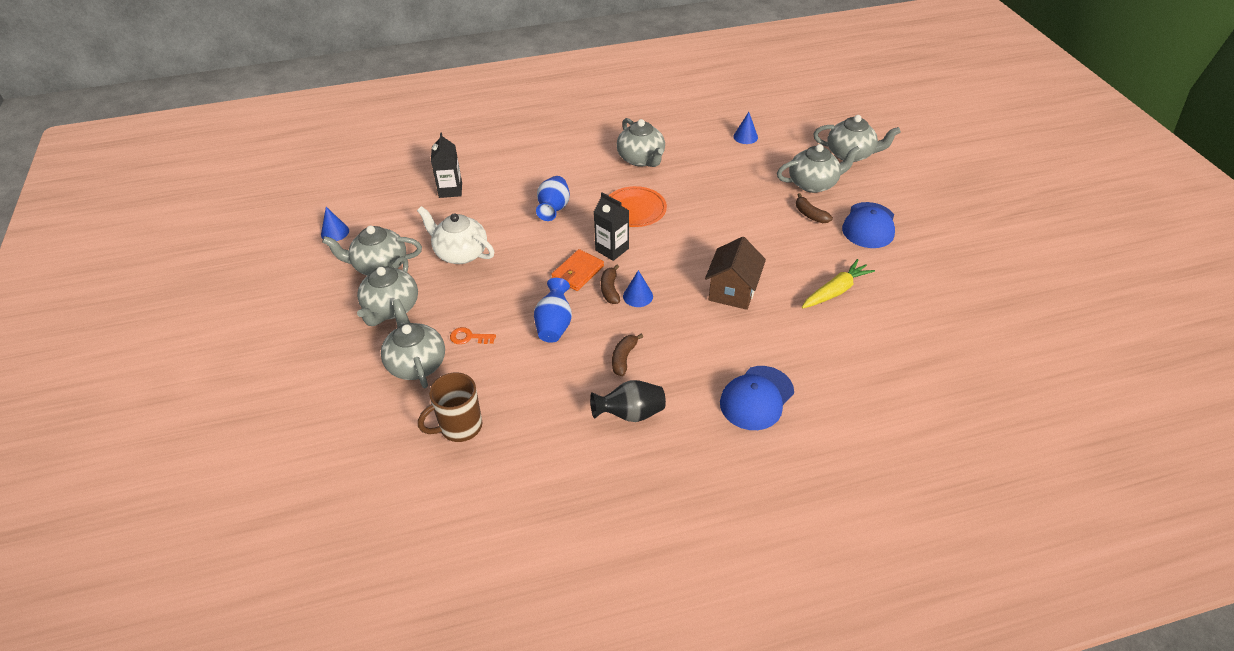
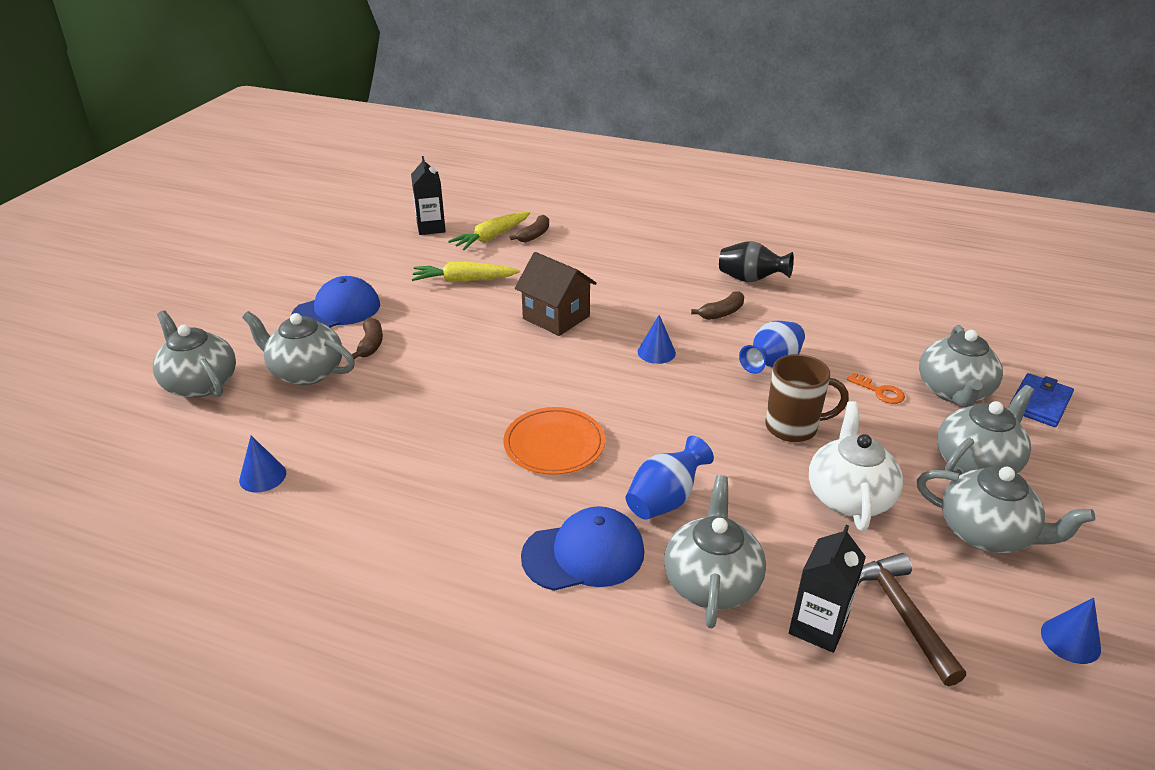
camera: 145 degrees left, 10 degrees down
white teapot [417,206,495,264] -> white teapot turned 150 degrees counterclockwise [809,401,903,531]
brown mug [418,372,482,442] -> brown mug moved to [765,354,848,442]
orange wallet [551,249,604,291] -> none
black carton [594,192,629,261] -> black carton moved to [411,156,446,235]
brown banana [601,265,620,304] -> brown banana moved to [510,215,549,243]
grey teapot [616,118,665,167] -> grey teapot moved to [664,475,766,628]
brown house [705,237,766,310] -> brown house turned 75 degrees clockwise [515,252,597,336]
blue cap [720,366,794,430] -> blue cap moved to [521,506,644,591]
none -> yellow carrot [448,212,530,250]
none -> brown hammer [857,553,966,686]
none -> blue wallet [1010,373,1074,427]

